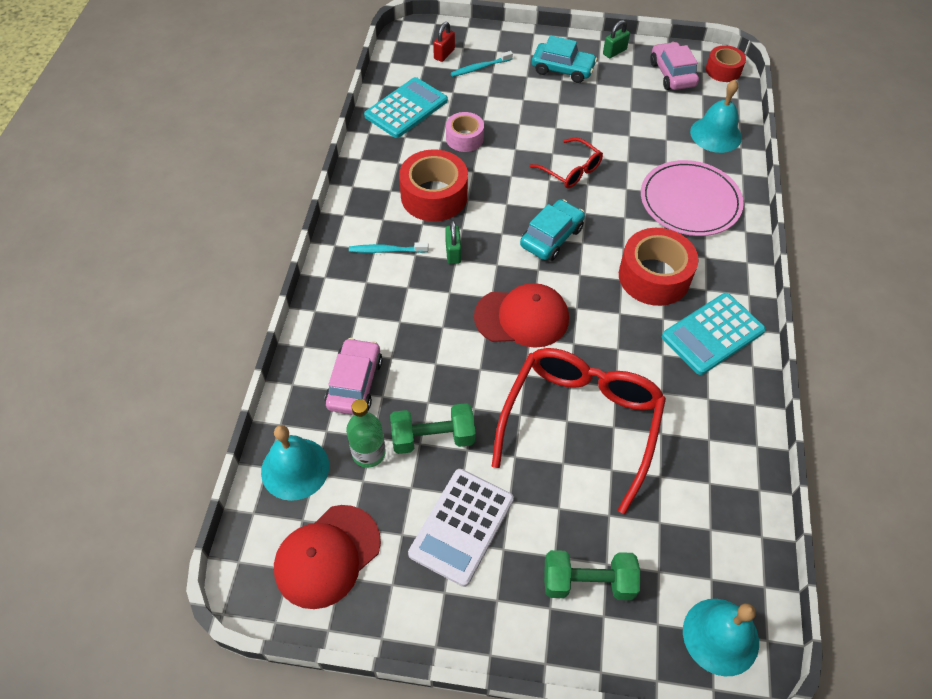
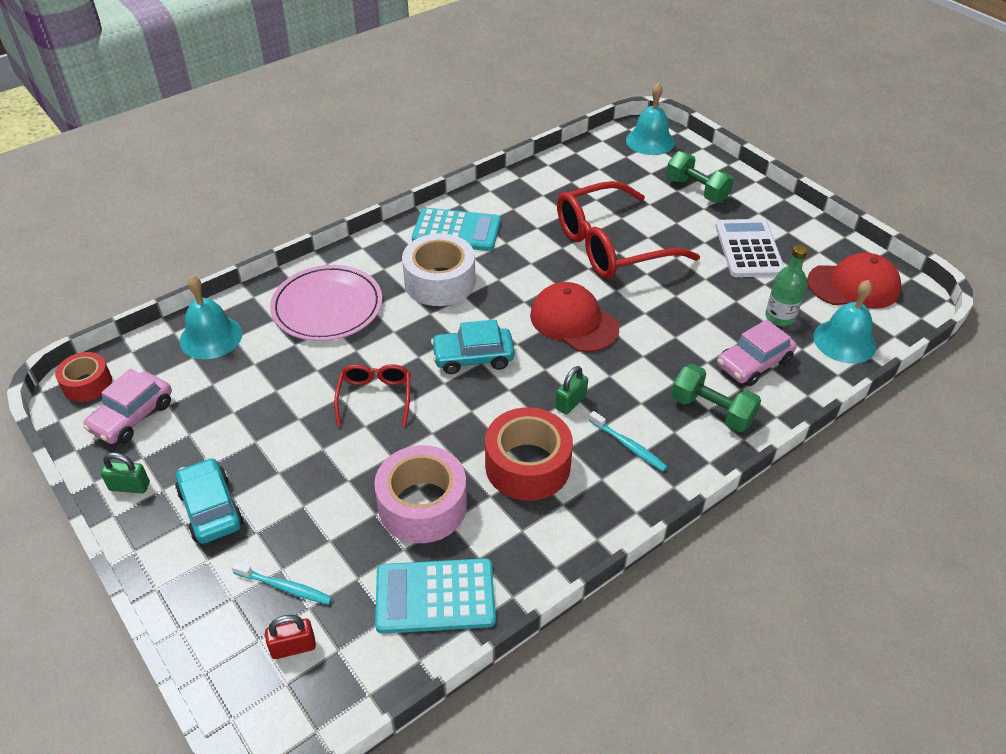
camera: 135 degrees left, 10 degrees down
green dumbbell [390,403,476,454] -> green dumbbell moved to [671,364,761,432]
white calculator [408,469,514,587] -> white calculator turned 75 degrees counterclockwise [715,219,785,277]
pink tape [446,112,484,152] -> pink tape [374,445,467,543], size x1.68
red tape [619,228,698,306] -> white tape [402,234,475,306]

